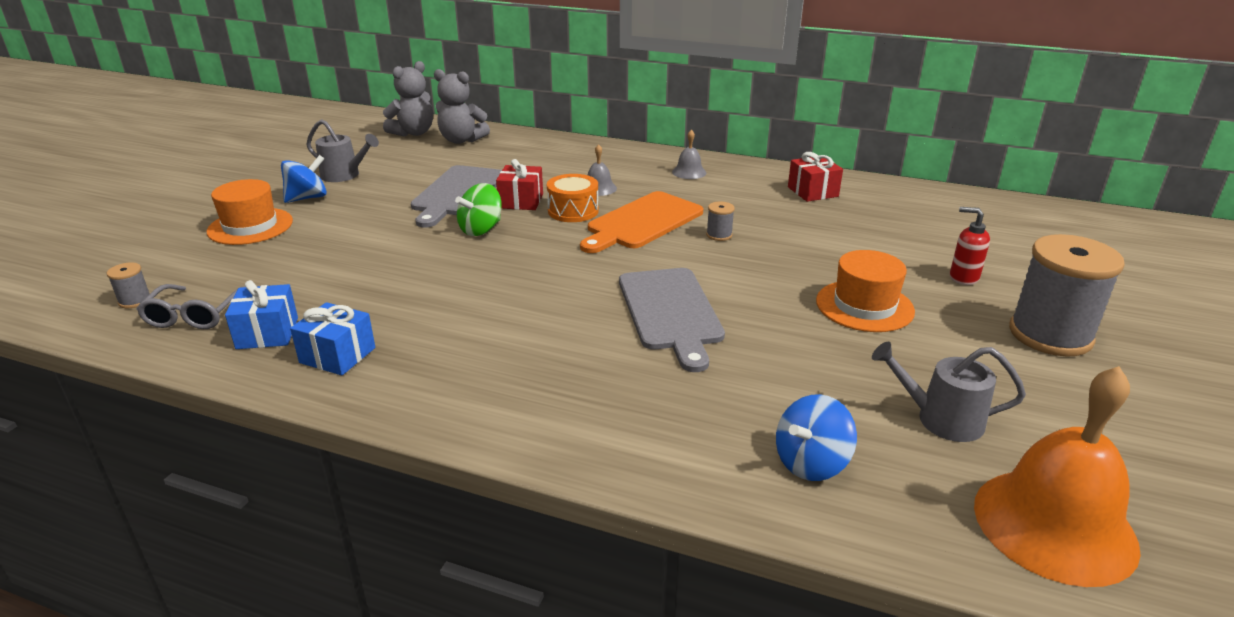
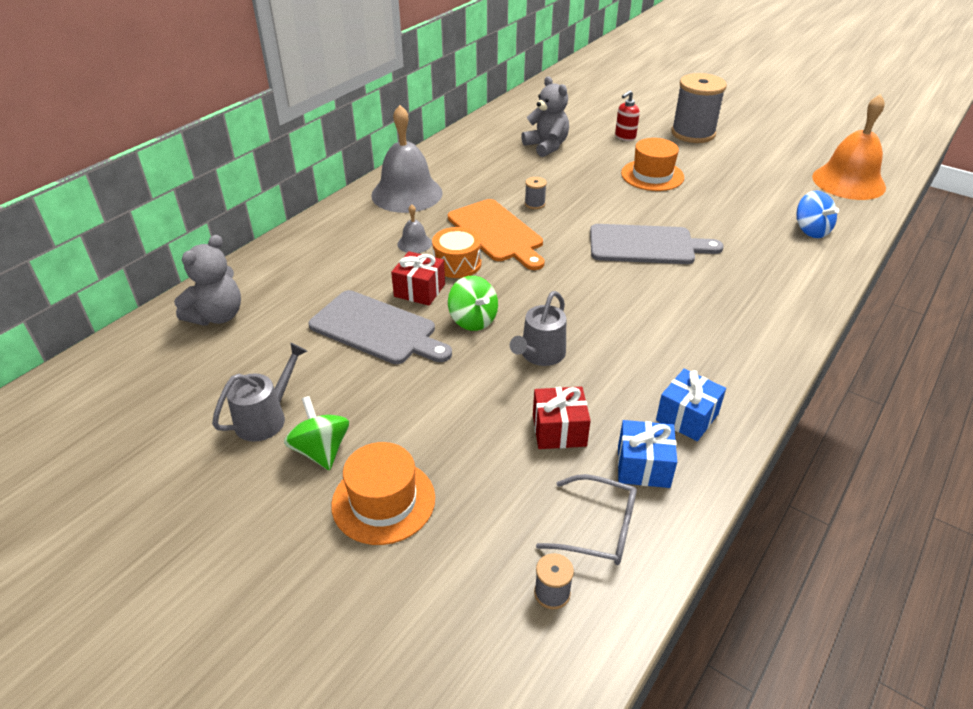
camera: 75 degrees left, 10 degrees up
blue spinning top [281,155,327,203] -> green spinning top [284,396,349,470]
grey teddy bear [383,61,433,137] -> grey teddy bear moved to [521,76,569,157]
grey bell [672,130,706,179] -> grey bell [371,105,443,213], size x2.25
red gift [788,152,843,202] -> red gift moved to [533,387,591,449]
grey watering can [872,342,1026,442] -> grey watering can moved to [510,291,566,366]

